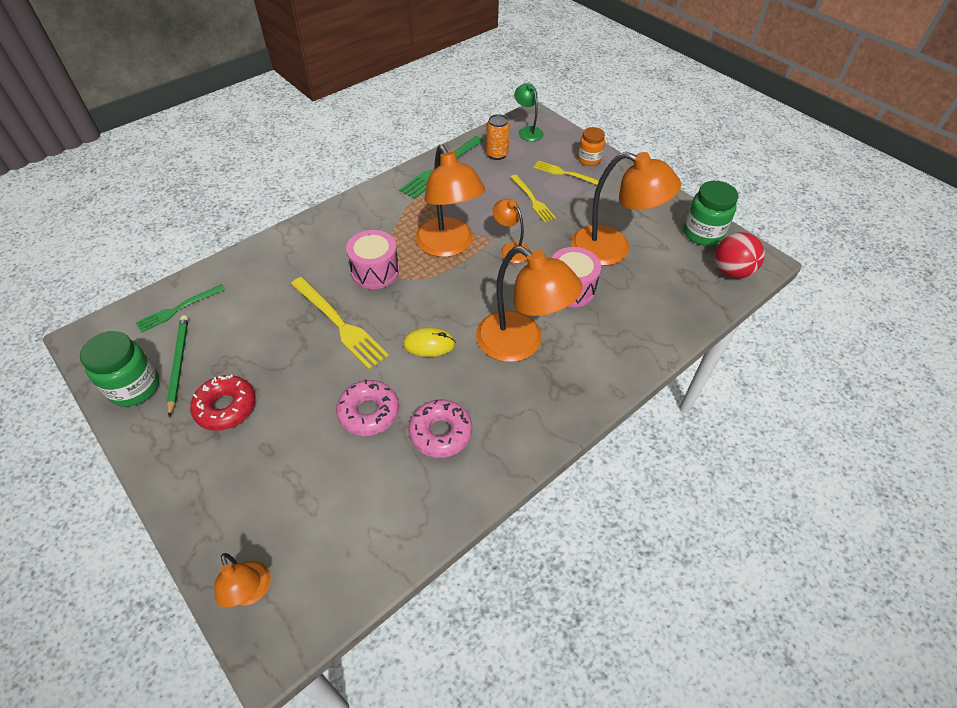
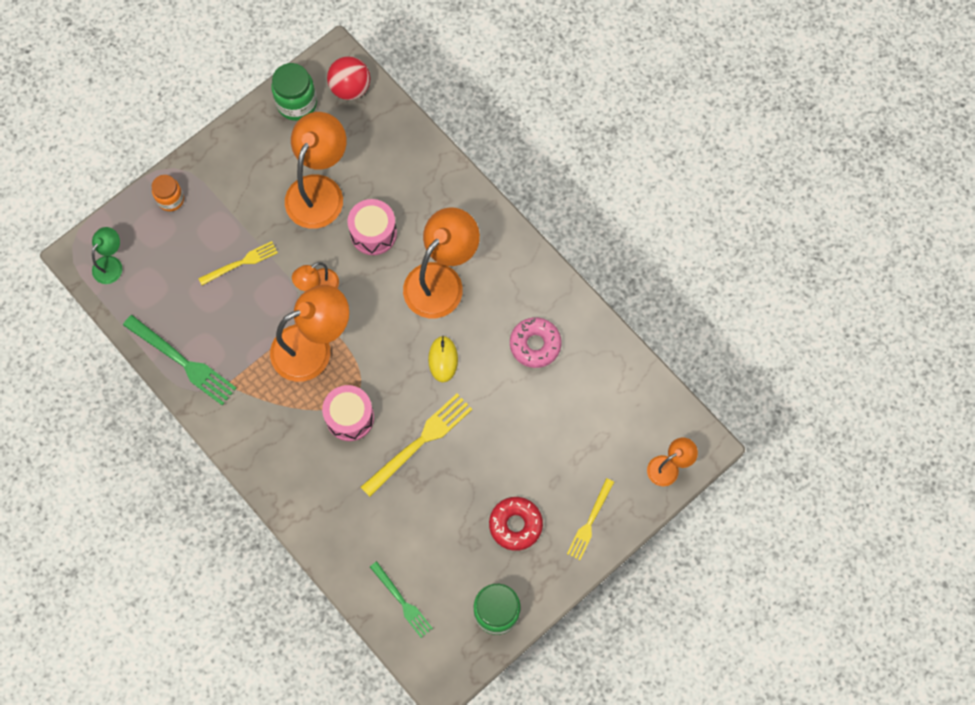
camera: 90 degrees left, 20 degrees up
green pencil [167,315,188,417] -> none
pink donut [336,379,399,436] -> none
orange can [486,114,510,160] -> none
green lamp [514,83,543,141] -> green lamp turned 150 degrees clockwise [92,227,122,284]
yellow fork [533,160,599,185] -> yellow fork moved to [567,478,614,560]

